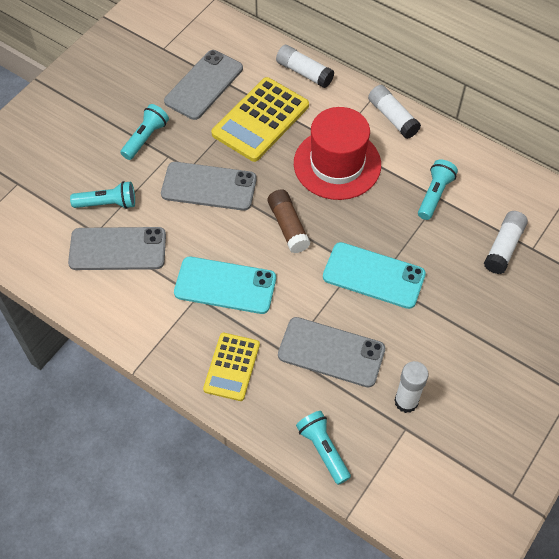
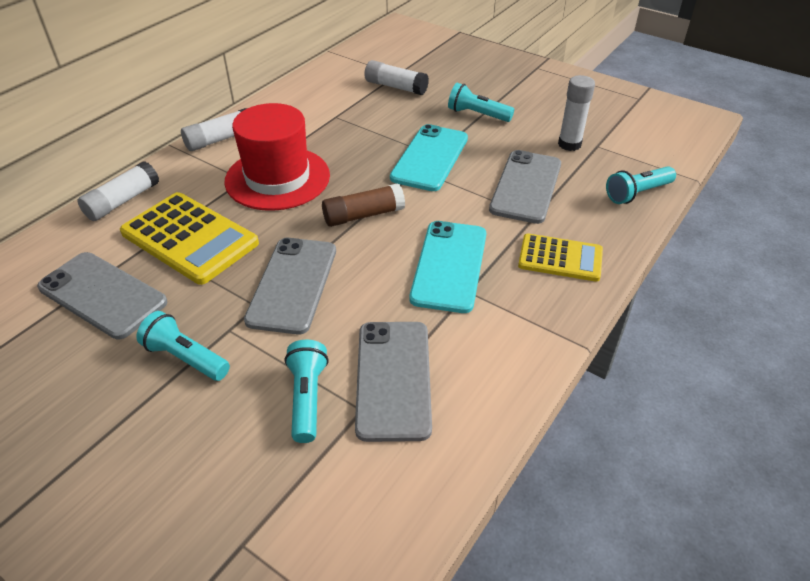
camera: 90 degrees left, 15 degrees down
turquoise flashlight [418,160,458,220] -> turquoise flashlight moved to [448,83,514,122]

